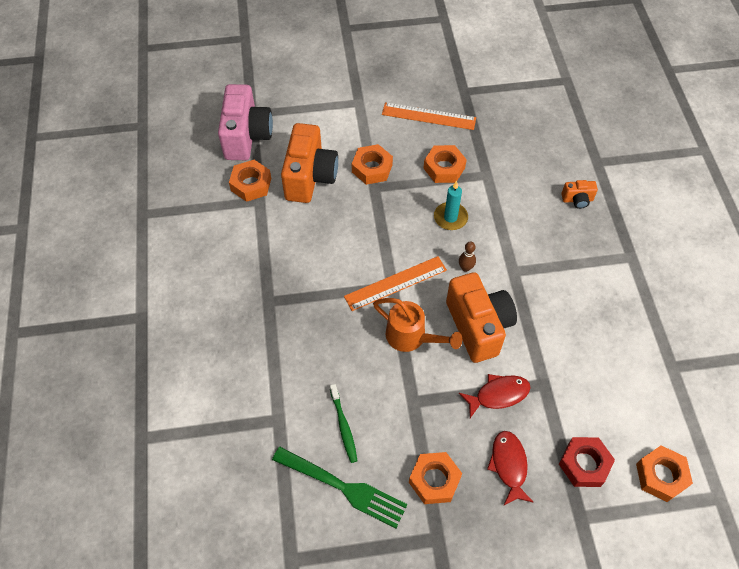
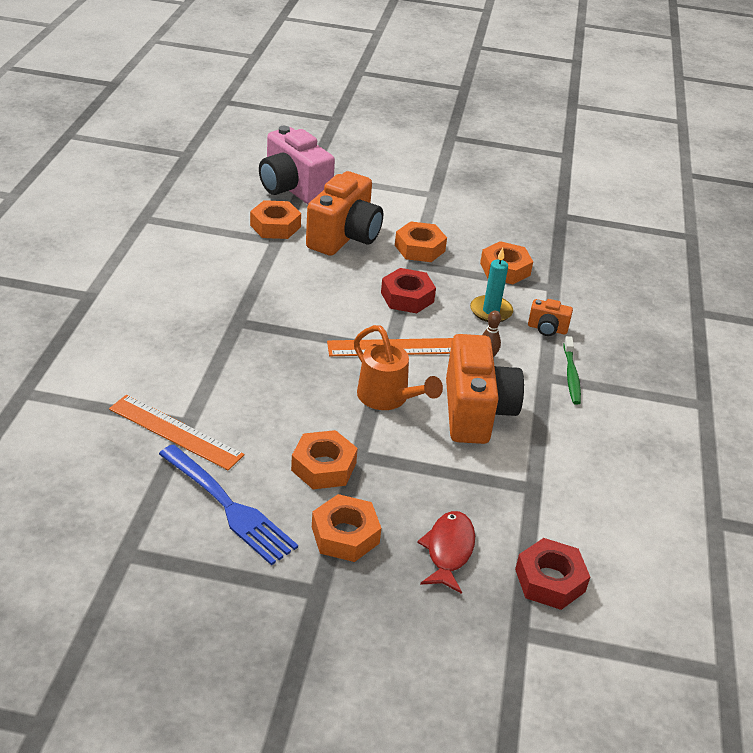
camera: 15 degrees right, 20 degrees down
pink camera [218,84,273,160] -> pink camera turned 120 degrees clockwise [259,126,335,204]
green fork [272,447,407,528] -> blue fork [159,444,298,566]
green toothbrush [330,384,358,463] -> green toothbrush moved to [564,336,581,405]
orange ruler [382,102,476,130] -> orange ruler moved to [109,395,244,470]
red fish [459,374,531,418] -> none
orange camera [562,180,598,209] -> orange camera moved to [528,299,573,336]
orange nut [636,445,693,502] -> orange nut moved to [291,430,358,489]
none -> red nut [381,268,436,313]

